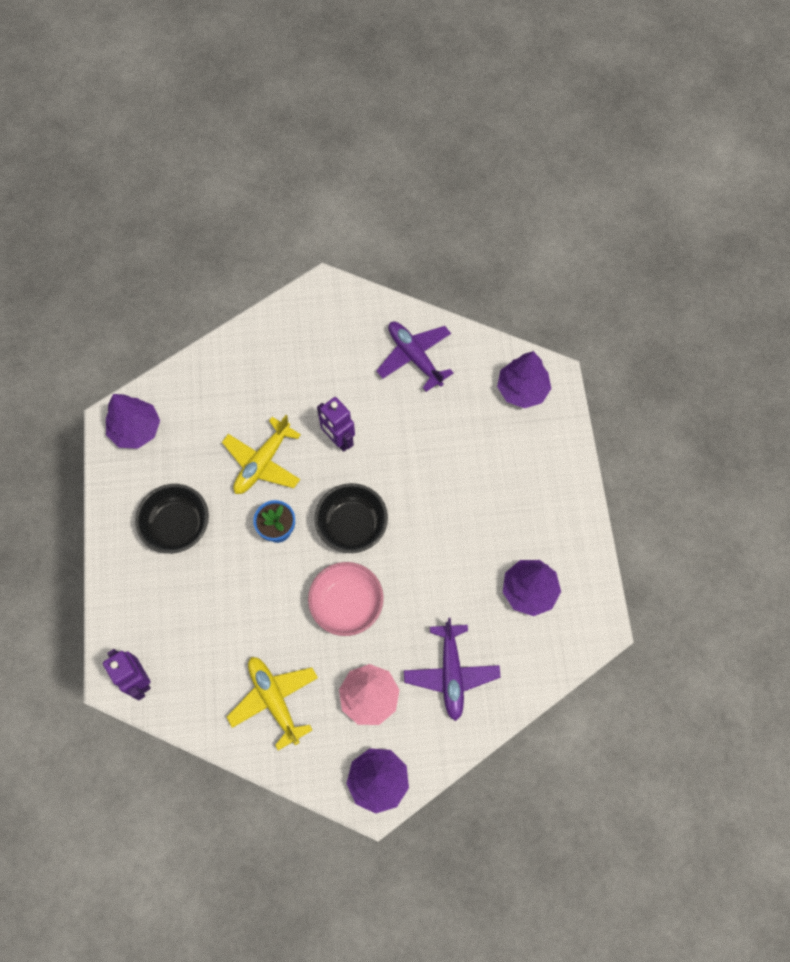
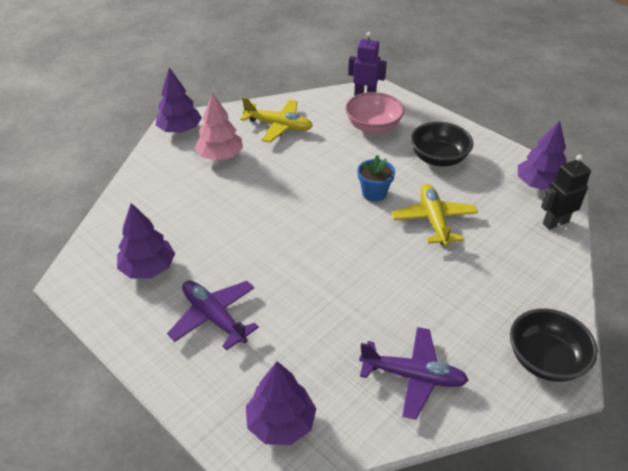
camera: 140 degrees right, 25 degrees down
pink bowl [308,562,384,636] -> pink bowl moved to [345,92,404,134]
black bowl [314,483,388,553] -> black bowl moved to [510,308,598,382]
purple robot [317,397,355,452] -> none
purple plane [404,618,500,721] -> purple plane moved to [167,280,259,350]
none -> black robot [541,154,591,230]

